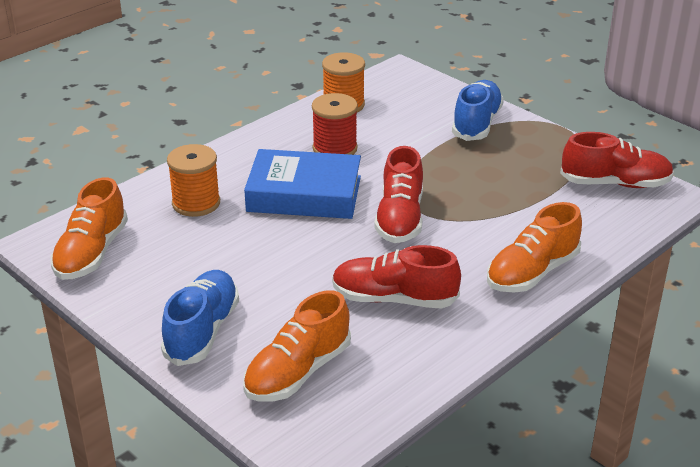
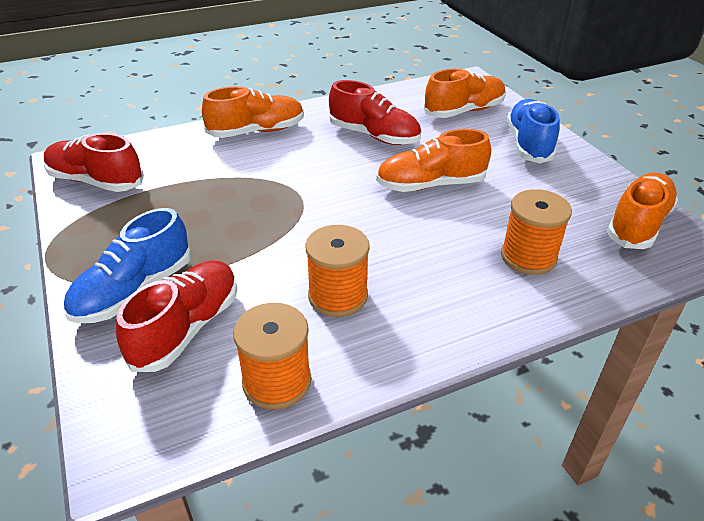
camera: 160 degrees left, 5 degrees up
blue shoe [161,270,239,366] -> blue shoe turned 150 degrees clockwise [507,99,559,163]
blue book [244,149,361,219] -> none
red spool [312,93,358,155] -> orange spool [305,225,370,317]
red shoe [374,146,423,243] -> red shoe moved to [116,260,237,372]
none -> orange shoe [376,129,491,192]

